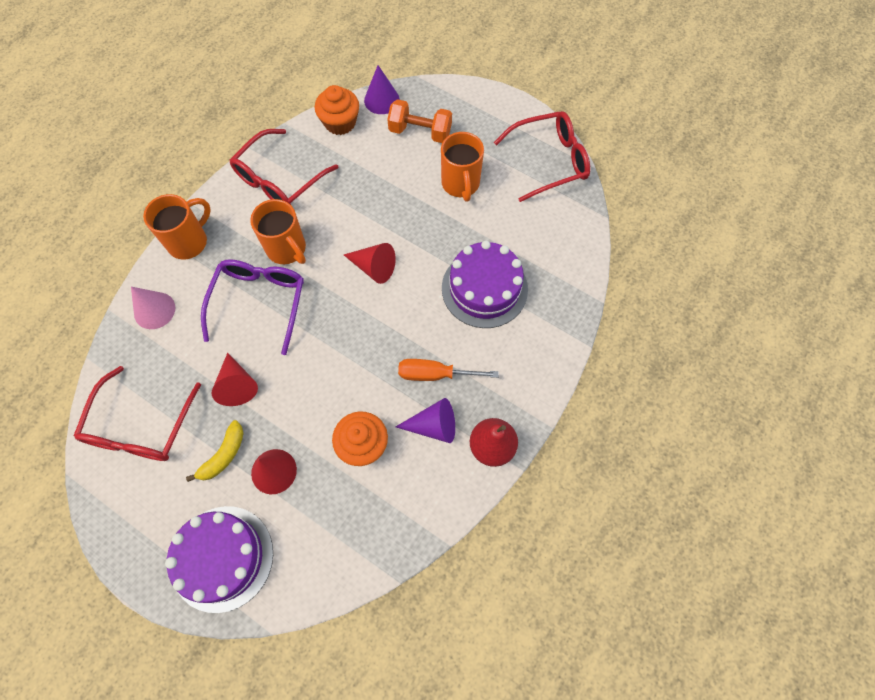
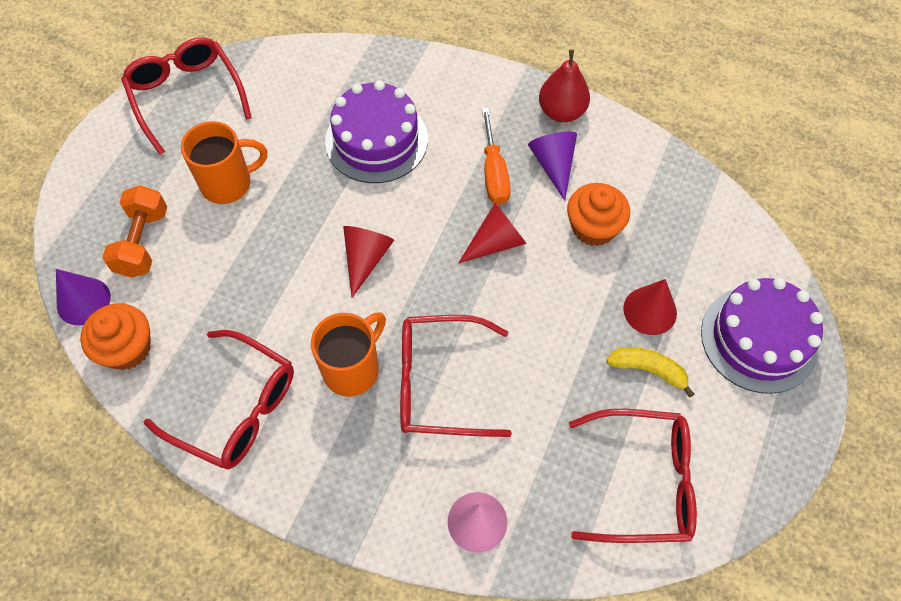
camera: 100 degrees left, 5 degrees down
orange mug [143,194,211,260] -> none
purple glasses [201,259,304,355] -> red glasses [400,315,512,437]
red cone [212,353,258,406] -> red cone moved to [459,203,527,263]

